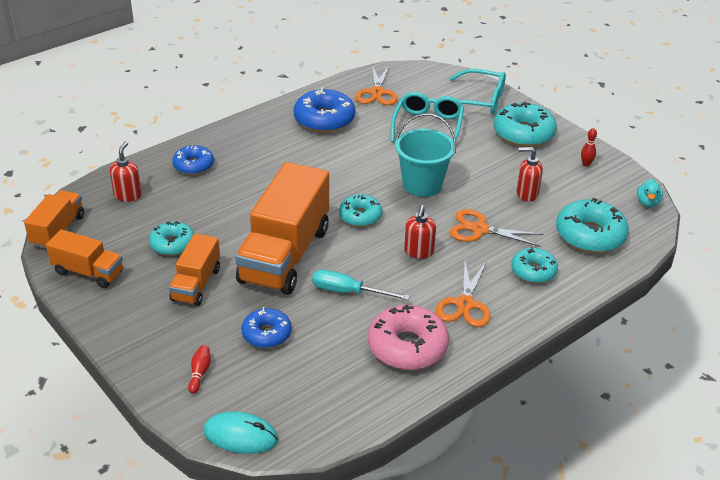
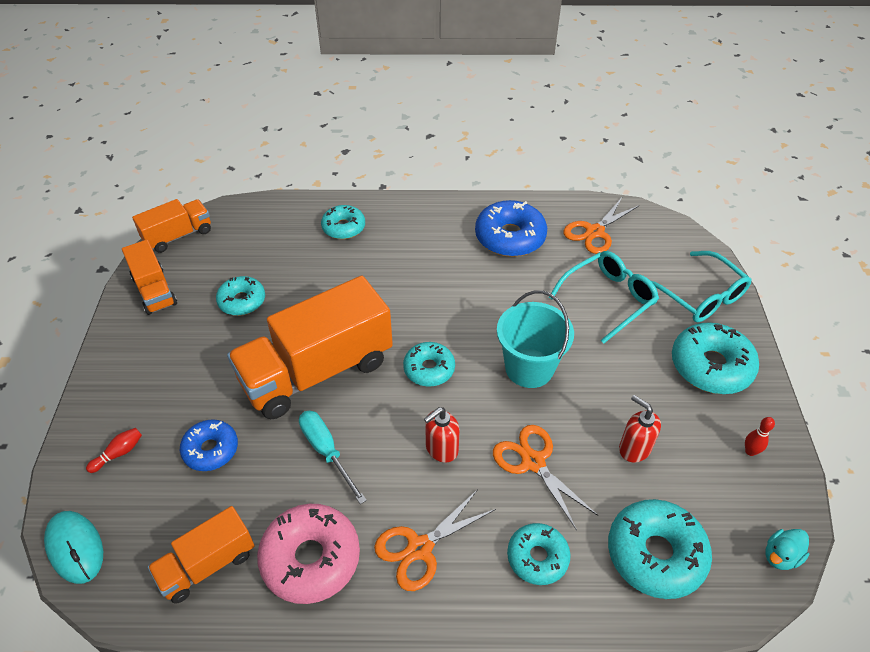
camera: 40 degrees right, 10 degrees up
red soap dispenser [110,141,142,202] -> none
orange truck [169,233,220,306] -> orange truck moved to [148,506,255,604]
blue donut [172,145,214,175] -> turquoise donut [321,205,365,239]

